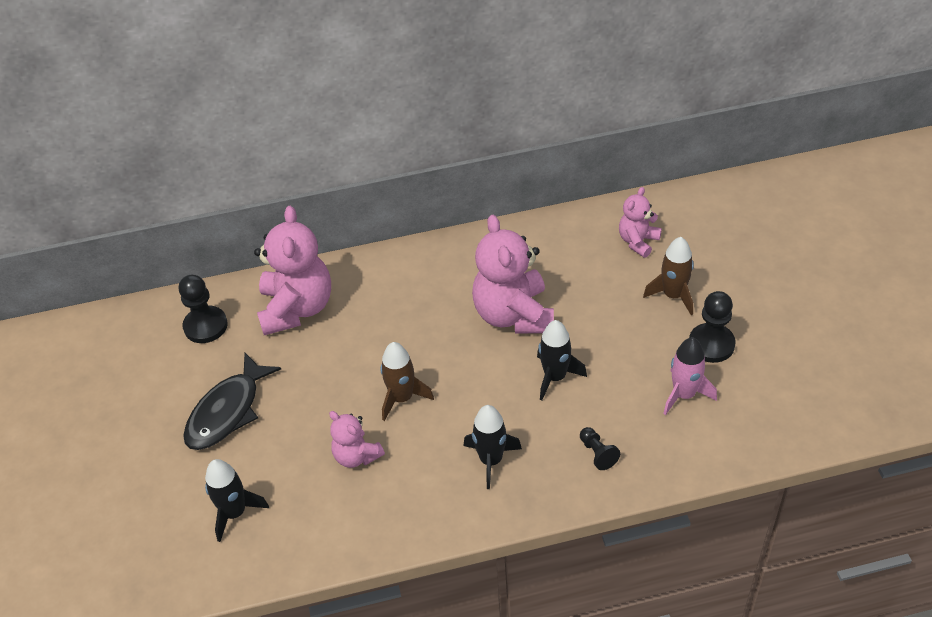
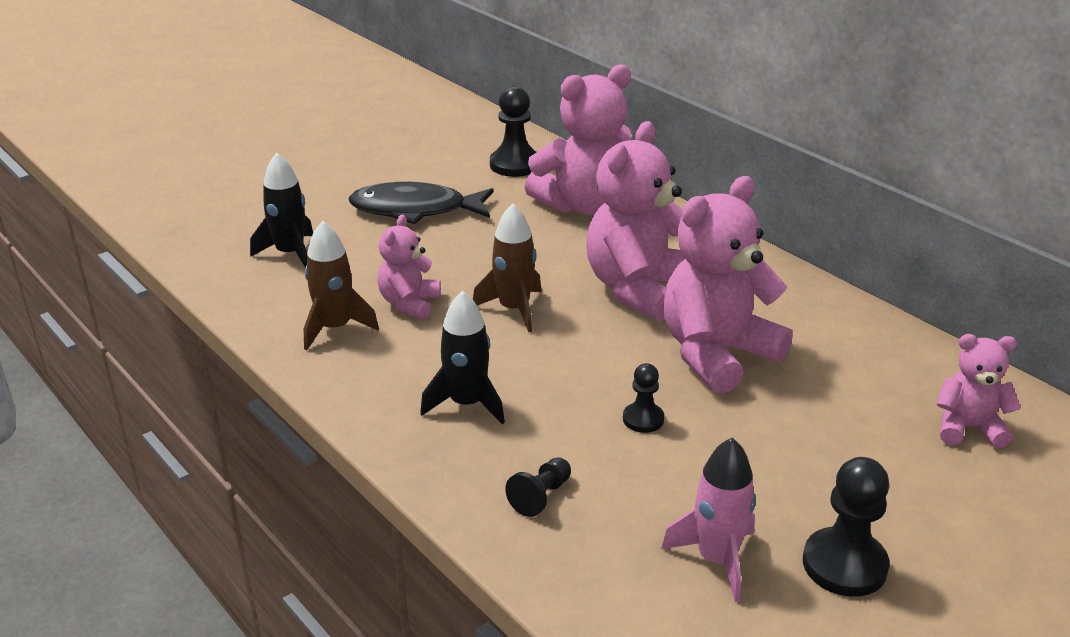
camera: 60 degrees right, 15 degrees down
black rocket [537,320,587,400] -> black pawn [623,363,664,433]
brown rocket [643,237,694,315] -> brown rocket moved to [304,221,379,350]
none -> pink teddy bear [586,121,685,322]

